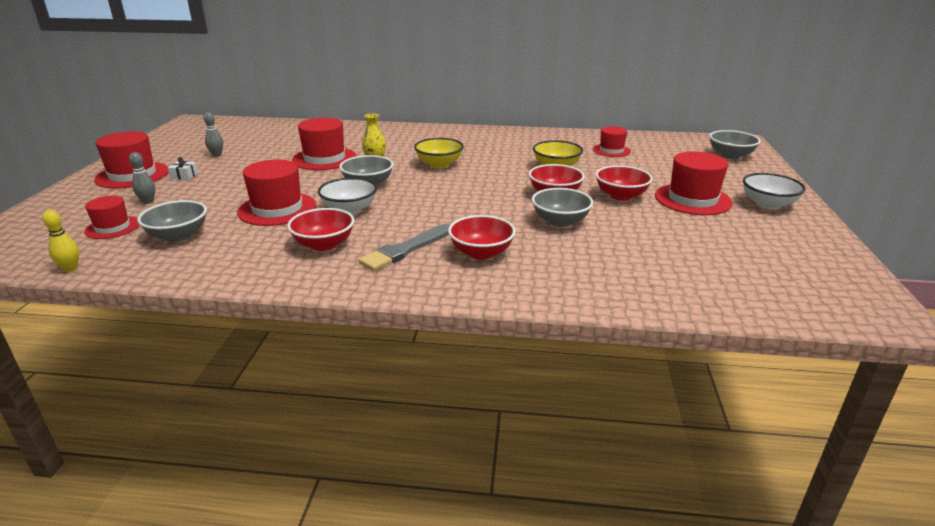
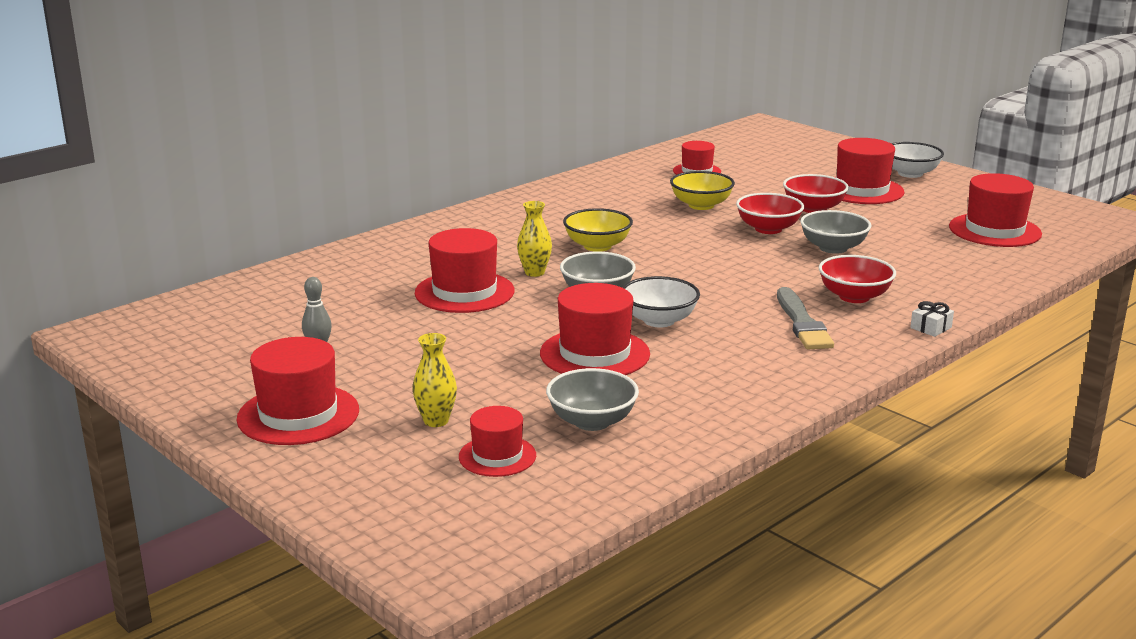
camera: 50 degrees left, 5 degrees down
yellow bowling pin [42,210,79,272] -> none
grey bowling pin [129,152,155,204] -> yellow vase [412,333,457,427]
white gift [168,157,198,180] -> white gift moved to [910,301,954,337]
red bowl [287,208,354,251] -> none
grey bowl [709,130,761,159] -> none
none -> red hat [949,173,1042,247]

